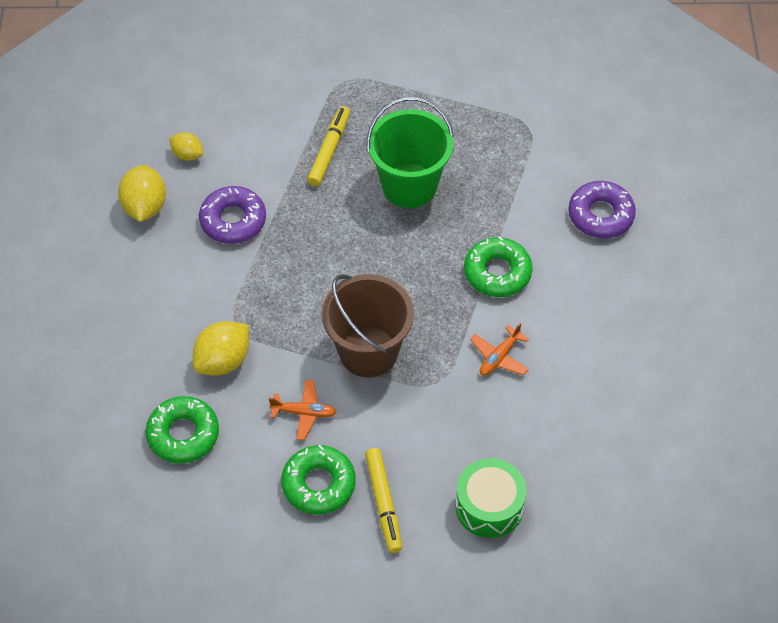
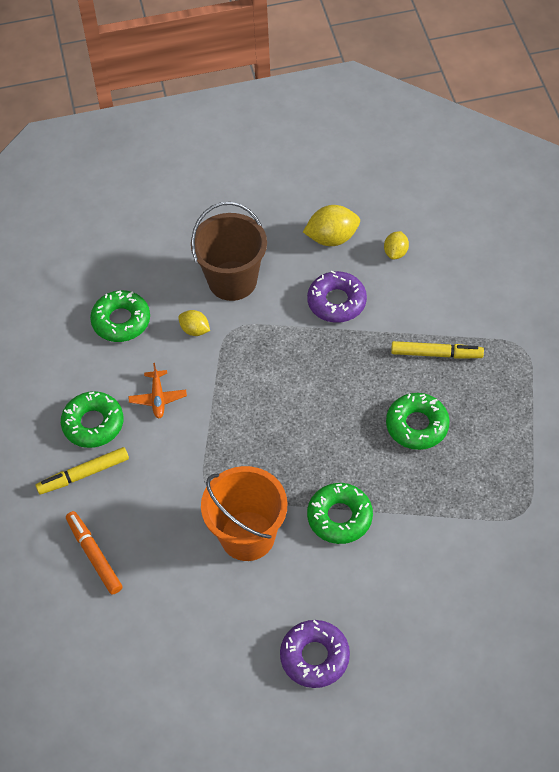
camera: 80 degrees right, 0 degrees up
yellow lemon [193,321,249,376] -> yellow lemon [178,310,210,336], size x0.60
brown bucket [322,274,414,378] -> brown bucket moved to [191,202,267,301]
green bucket [366,97,454,208] -> green donut [386,393,450,450]
green drum [455,458,527,538] -> orange marker [66,511,122,595]
orange plane [470,322,529,376] -> orange bucket [201,466,287,561]
purple donut [568,181,636,238] -> purple donut moved to [280,620,350,688]

